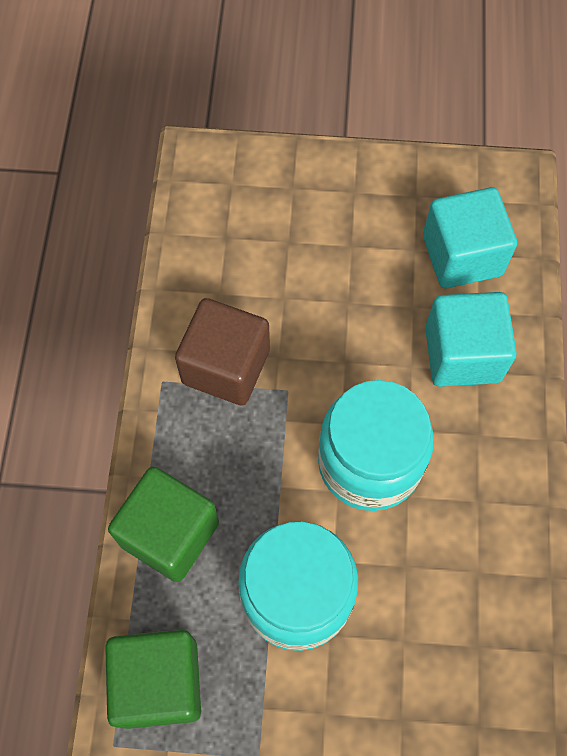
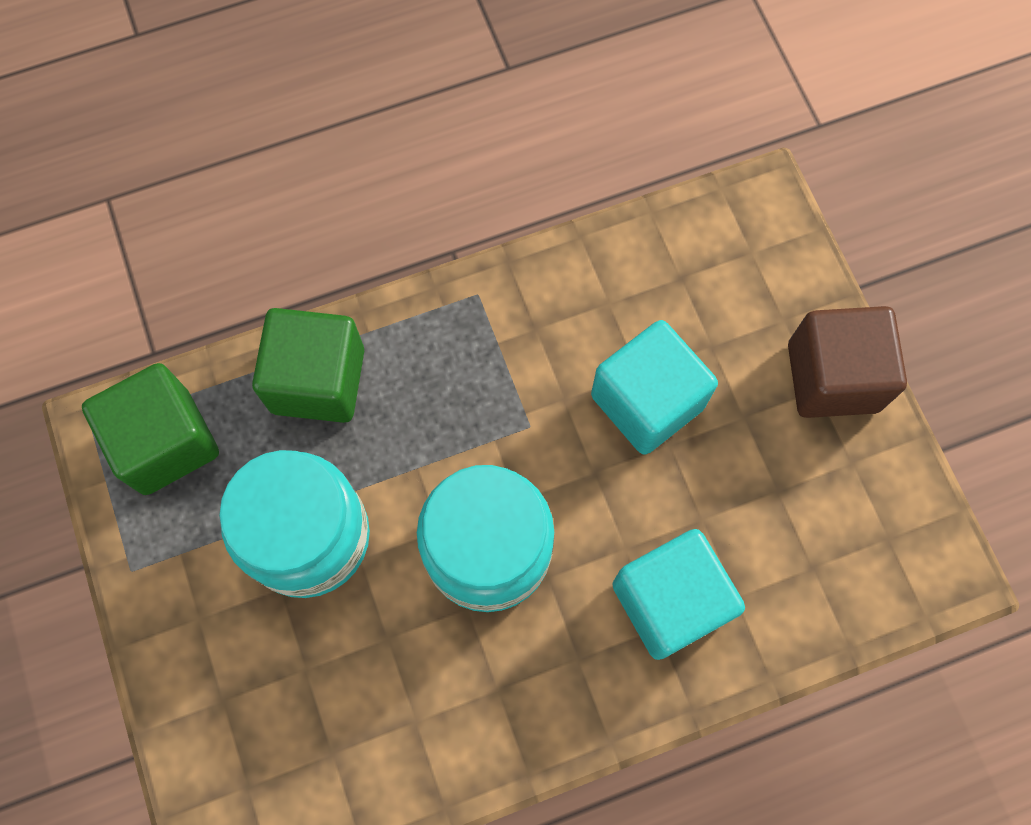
camera: 65 degrees right, 5 degrees up
brown cube [175,298,270,406] -> brown cube moved to [788,306,907,418]
turquoise cube [423,187,517,288] -> turquoise cube moved to [591,320,718,455]

